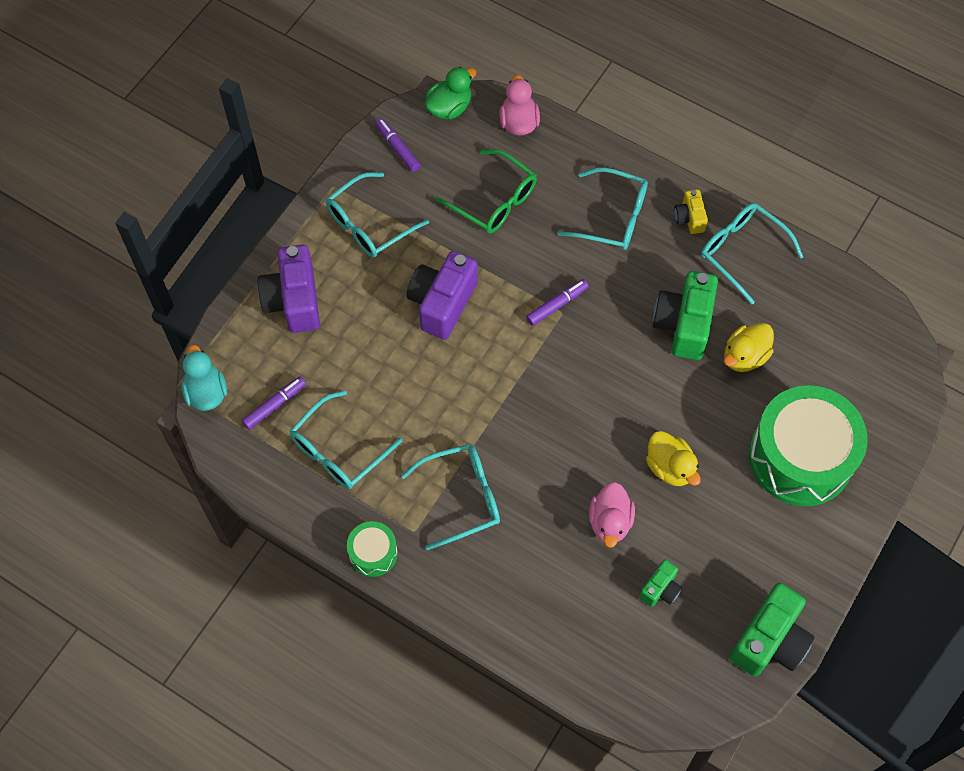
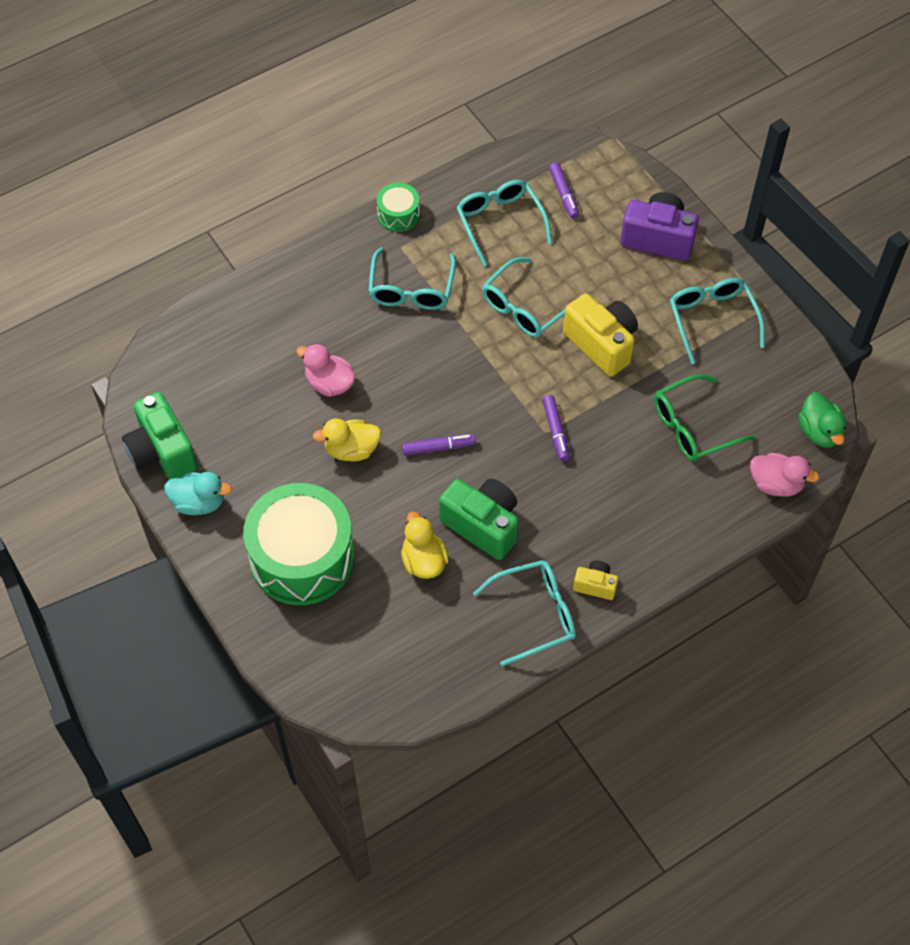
camera: 115 degrees right, 5 degrees down
turquoise duck [182,345,227,411] -> turquoise duck moved to [164,472,232,515]
purple marker [375,118,421,172] -> purple marker moved to [402,434,475,456]
purple camera [407,251,478,340] -> yellow camera [563,293,638,377]
turquoise glasses [557,167,648,250] -> turquoise glasses moved to [482,257,565,338]
green camera [639,560,682,607] -> none

